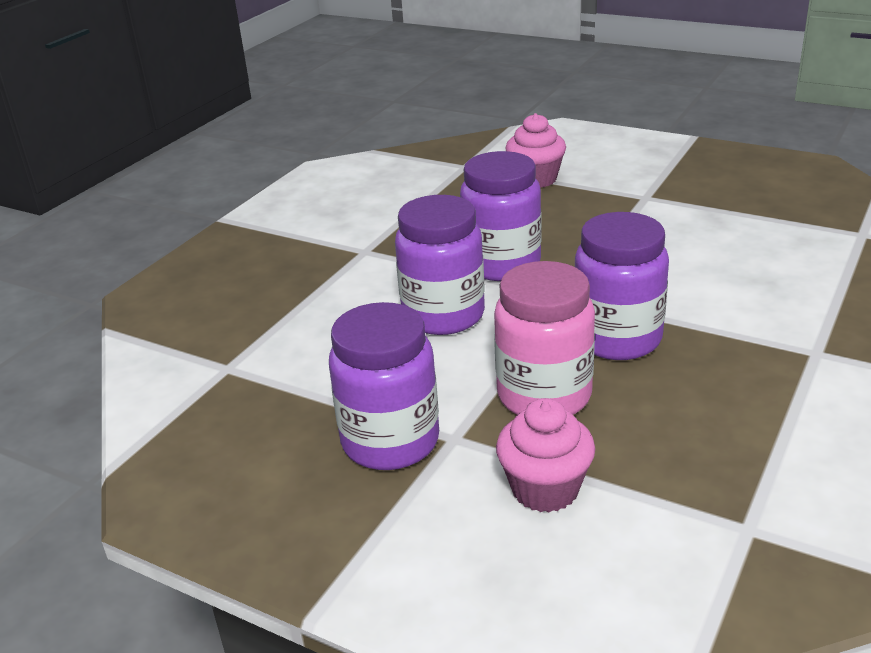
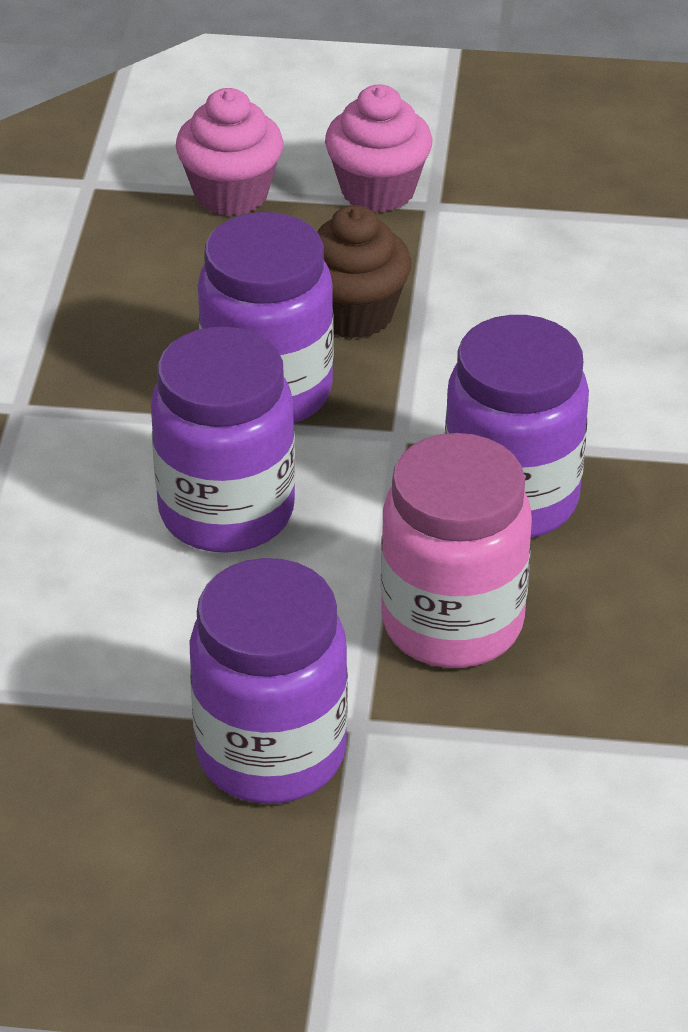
camera: 25 degrees left, 10 degrees up
pink cupcake [496,398,595,512] -> pink cupcake moved to [325,85,433,212]
none -> brown cupcake [317,205,411,339]

